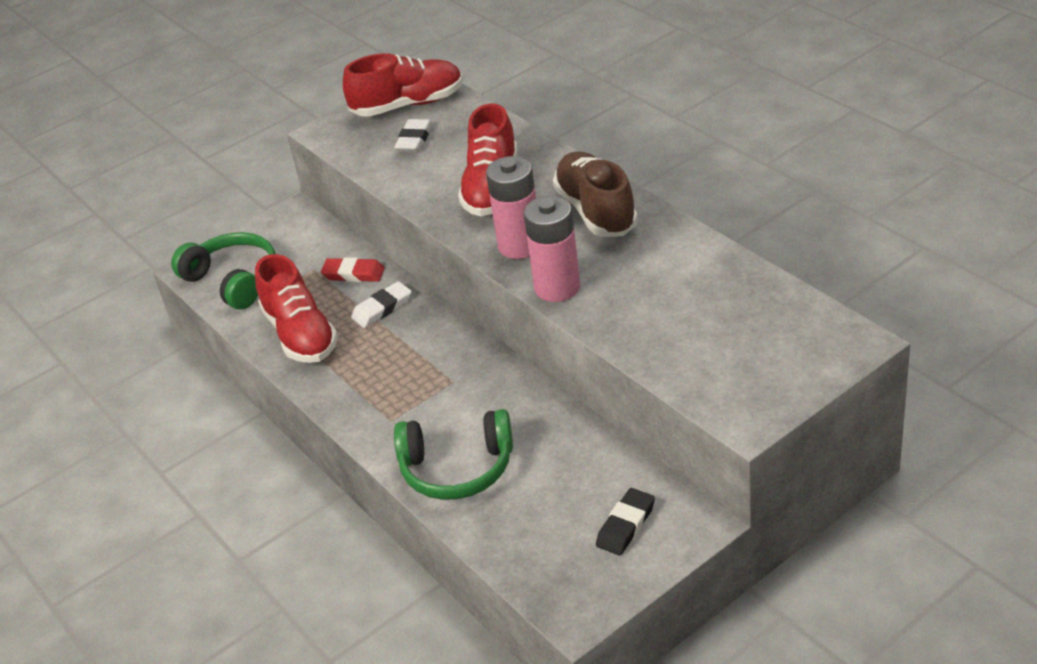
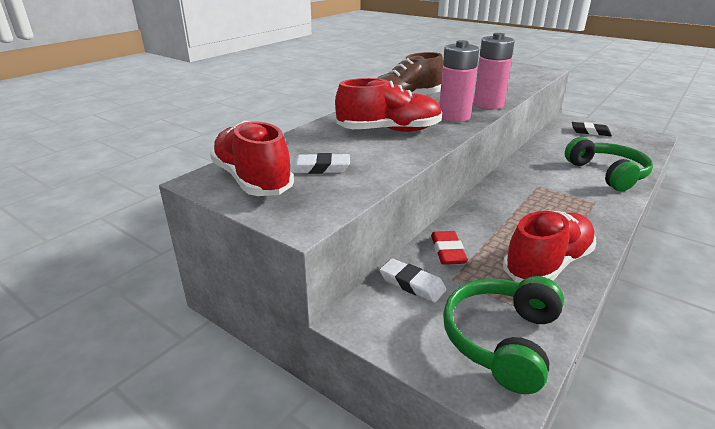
camera: 110 degrees left, 10 degrees down
white eraser [351,281,412,328] -> white eraser moved to [379,258,447,303]

